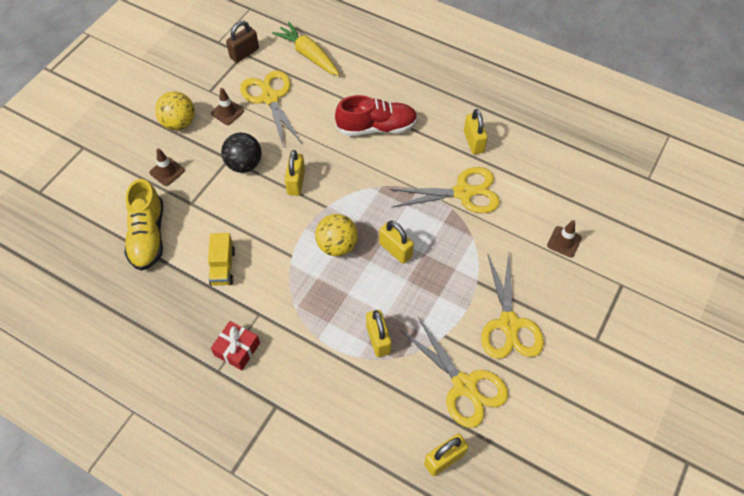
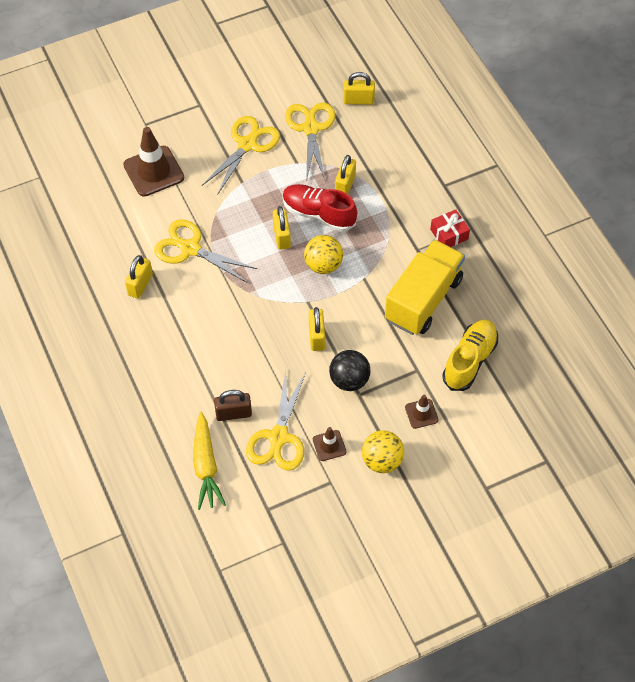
camera: 145 degrees left, 0 degrees up
yellow truck [208,233,235,286] -> yellow truck [385,240,465,335], size x2.09
brown padlock [226,21,259,63] -> brown padlock moved to [214,390,252,421]
yellow padlock [285,150,305,196] -> yellow padlock turned 45 degrees counterclockwise [309,307,325,351]
red shoe [335,95,418,136] -> red shoe moved to [282,184,357,232]
brown traffic cone [547,220,582,257] -> brown traffic cone [123,127,184,197], size x1.95

